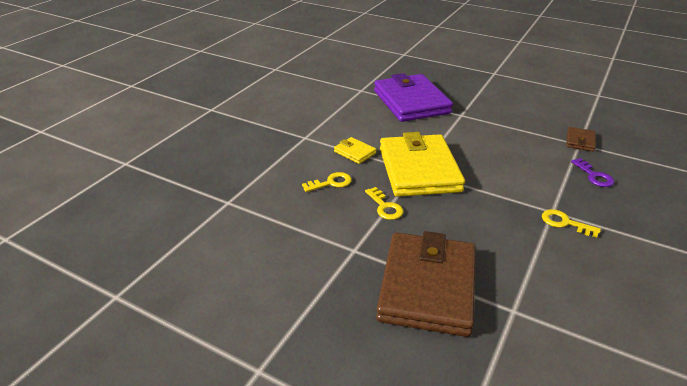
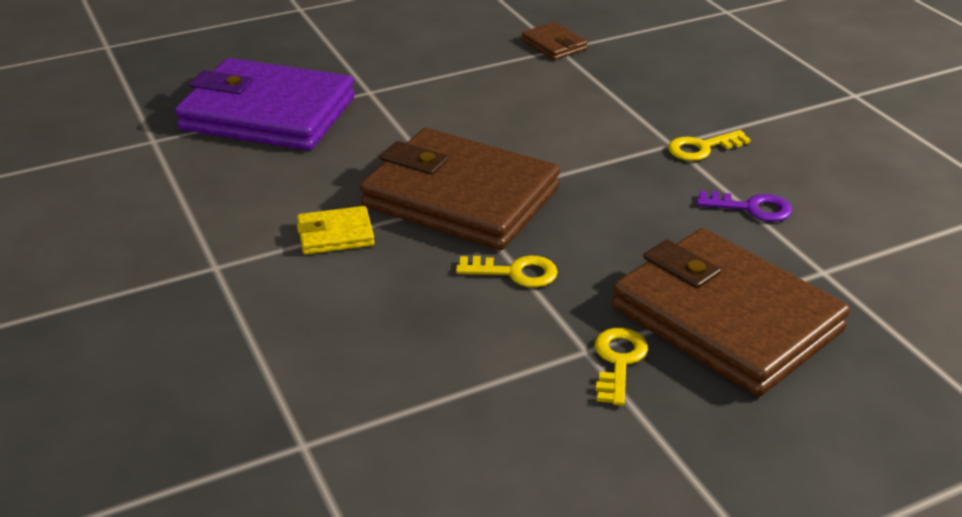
camera: 55 degrees left, 0 degrees up
yellow key [302,172,352,192] -> yellow key moved to [595,328,648,406]
yellow wallet [380,132,465,197] -> brown wallet [360,128,560,250]
purple key [571,158,614,187] -> purple key moved to [697,191,792,222]

